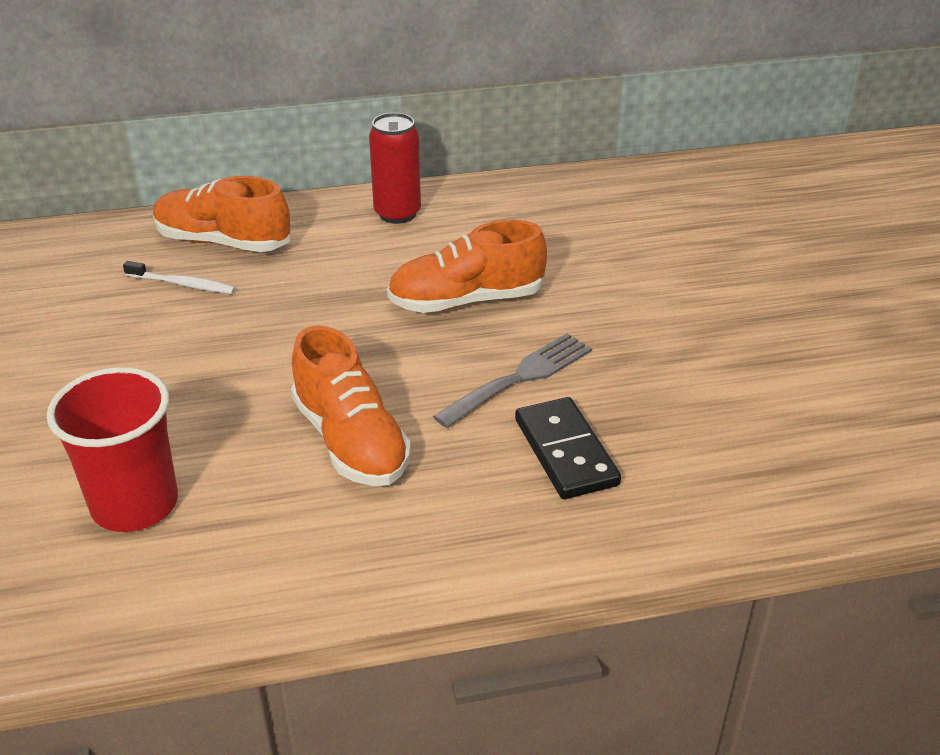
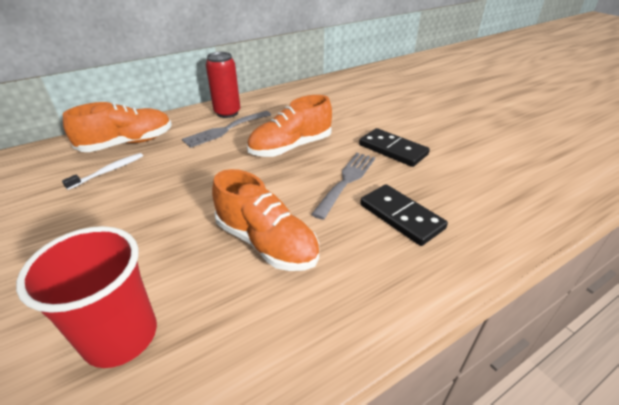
camera: 20 degrees left, 0 degrees up
white toothbrush [123,261,236,294] -> white toothbrush turned 45 degrees counterclockwise [62,153,143,190]
orange shoe [153,176,290,252] -> orange shoe turned 150 degrees clockwise [63,102,172,152]
none -> grey fork [182,111,271,148]
none -> black domino [359,128,430,167]

